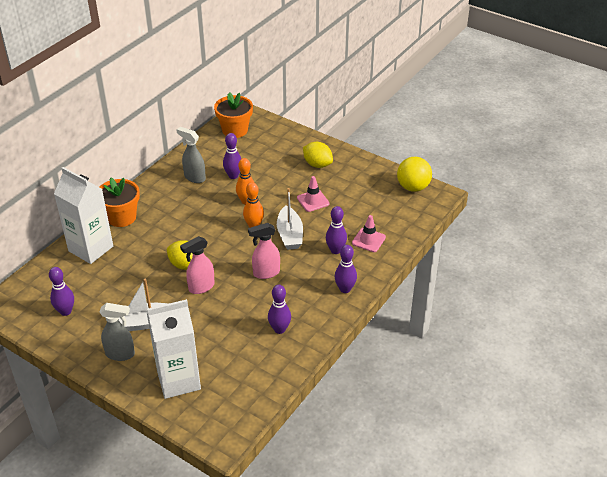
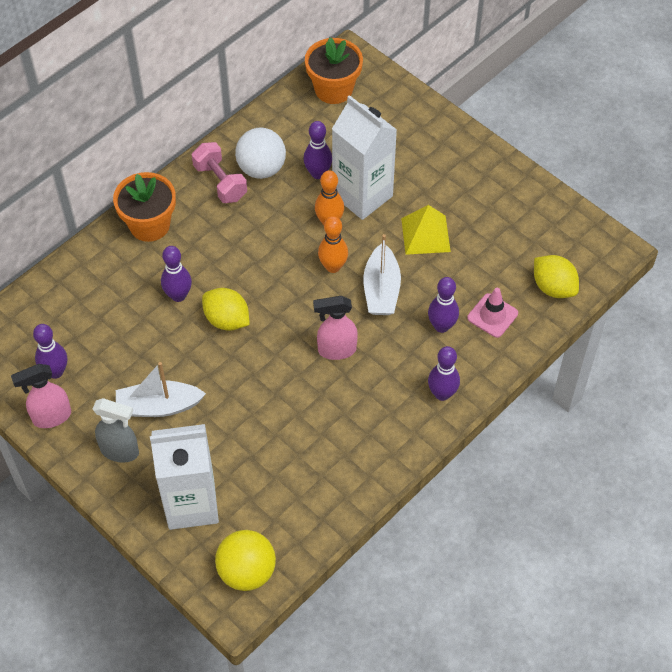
camera: 10 degrees right, 15 degrees up
white carton [54,167,113,264] -> white carton moved to [332,95,397,220]
grey spray bottle [176,127,206,183] -> white ball [235,128,286,179]
pink spray bottle [180,236,215,294] -> pink spray bottle moved to [11,364,71,428]
purple bowling pin [268,285,291,334] -> purple bowling pin moved to [161,246,192,302]
pink traffic cone [297,176,330,212] -> yellow pyramid [401,205,451,255]
yellow lemon [303,142,333,168] -> yellow lemon moved to [534,255,579,298]
yellow ball [397,157,432,192] -> yellow ball moved to [215,530,276,591]
none -> pink dumbbell [192,142,247,203]

